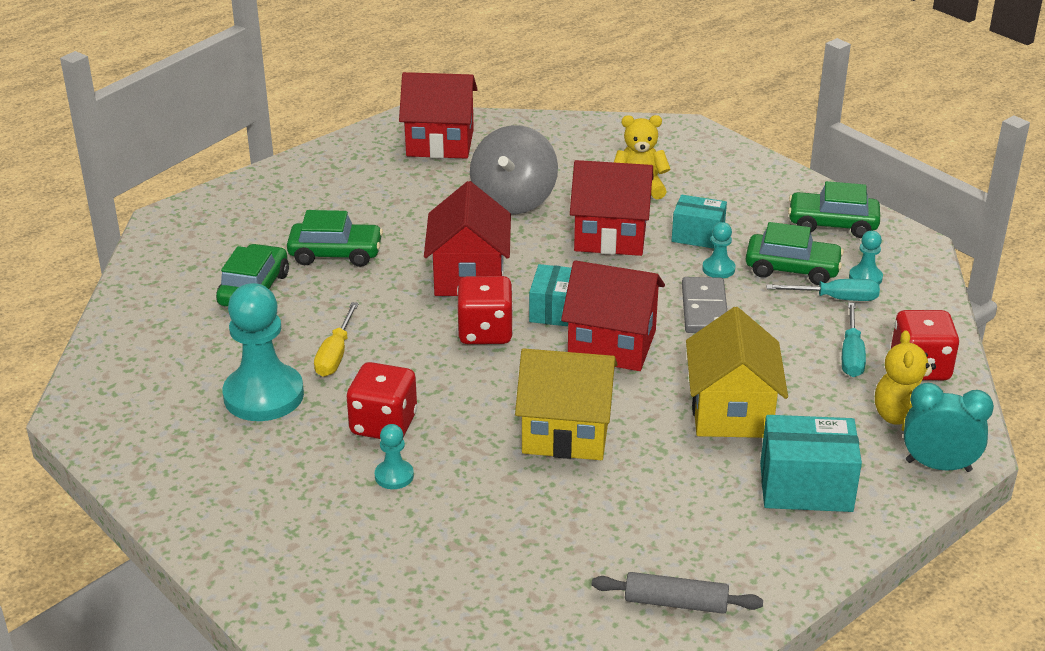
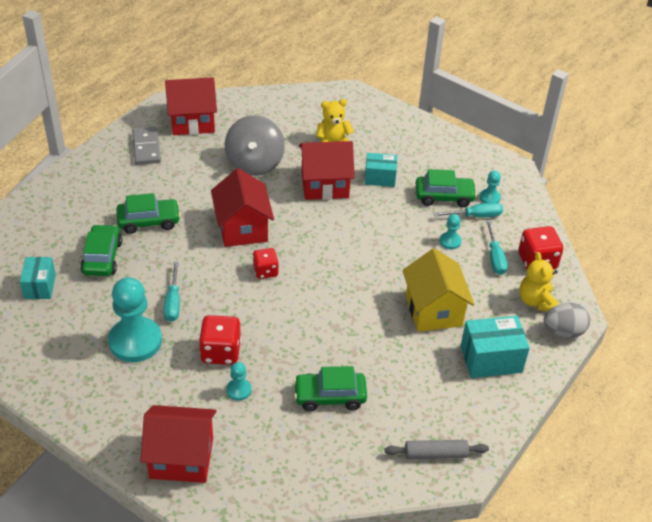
camera: 15 degrees left, 10 degrees up
yellow screwdriver [314,302,359,377] -> turquoise screwdriver [164,262,180,322]
red dice [457,276,513,344] -> red dice [253,248,279,279], size x0.65
yellow house [515,348,618,460] -> none
turquoise box [529,264,572,326] -> turquoise box moved to [20,257,56,299]
red house [561,260,665,371] -> red house moved to [141,405,216,483]
grey domino [682,277,727,333] -> grey domino moved to [132,127,161,165]
turquoise pawn [702,222,736,278] -> turquoise pawn moved to [439,214,461,249]
green car [788,181,880,238] -> green car moved to [294,366,367,411]
turquoise clock [904,383,994,472] -> grey egg [544,303,590,338]

